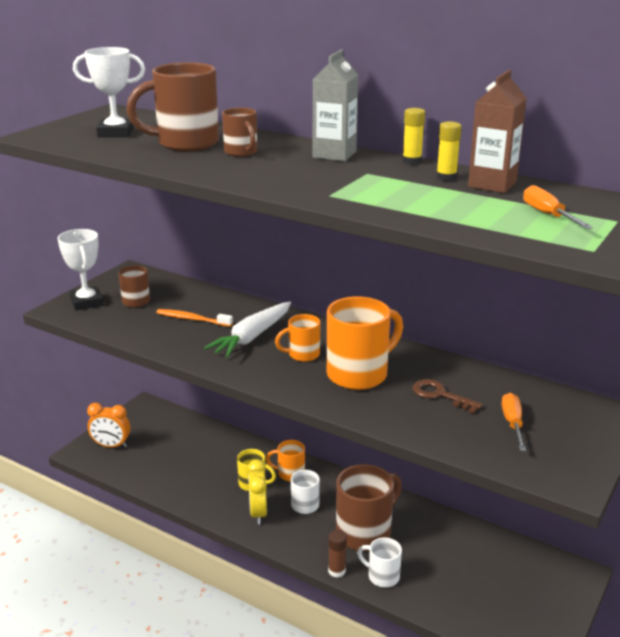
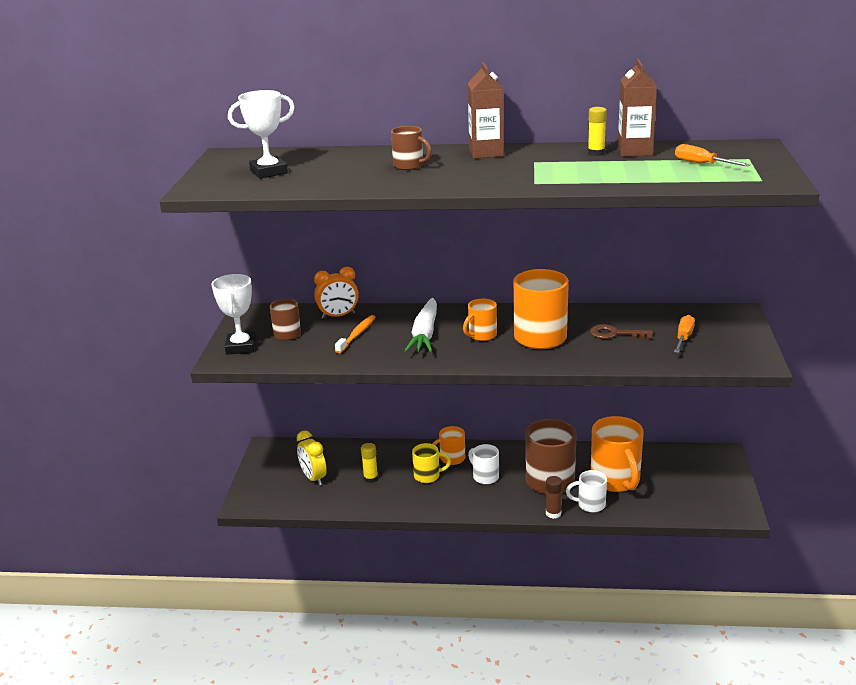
camera: 25 degrees left, 0 degrees up
white trophy [58,229,103,310] -> white trophy turned 45 degrees clockwise [212,274,256,355]
orange clock [87,403,130,448] -> orange clock moved to [314,267,359,319]
brown mug [126,62,219,151] -> none
orange toothbrush [156,309,233,327] -> orange toothbrush turned 120 degrees clockwise [335,315,376,354]
yellow clock [248,459,267,524] -> yellow clock moved to [297,431,327,486]
grey carton [312,50,358,161] -> brown carton [467,62,504,159]
yellow glue stick [402,108,425,165] -> yellow glue stick moved to [361,443,378,483]
orange screwdriver [502,393,526,451] -> orange screwdriver turned 45 degrees clockwise [674,315,695,353]
none -> orange mug [591,416,644,492]

